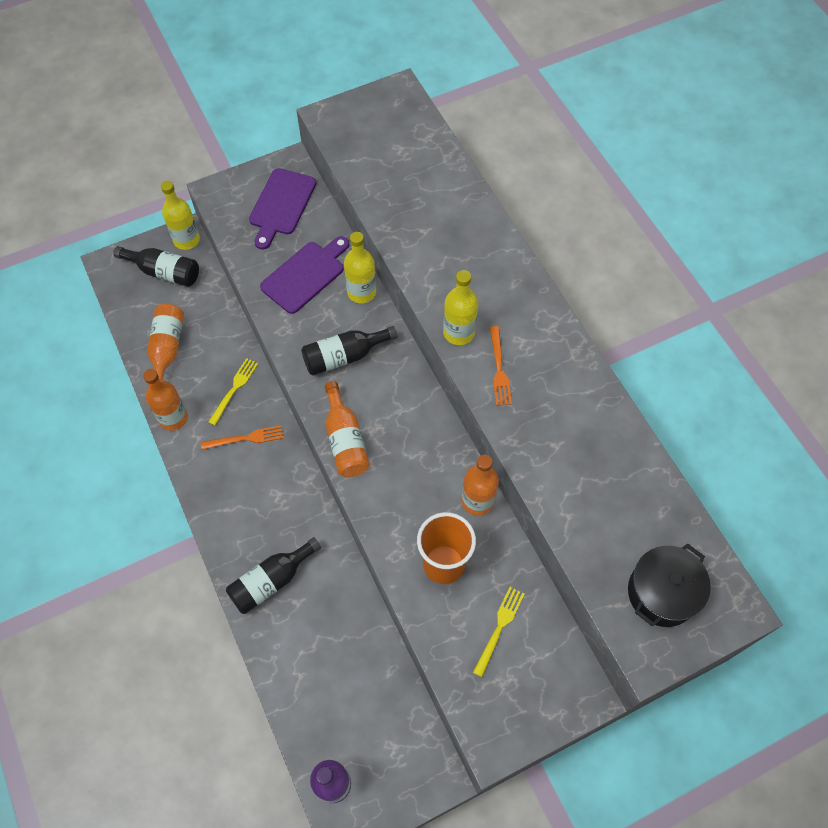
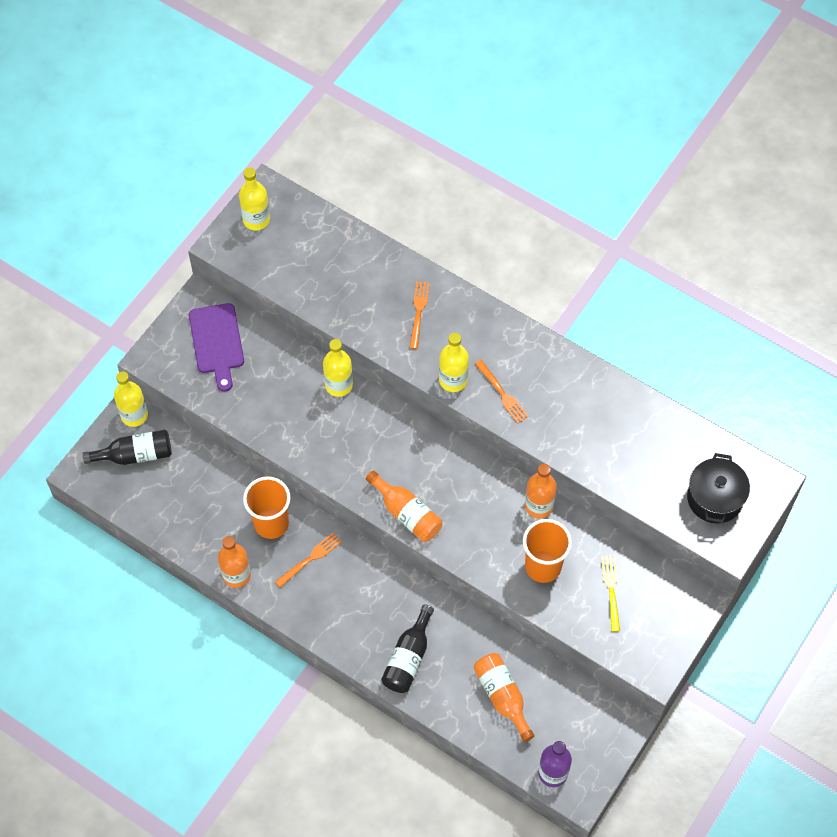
camera: 30 degrees left, 0 degrees up
orange bottle [147,303,184,381] -> orange bottle moved to [473,653,535,742]
yellow fork [208,358,258,426] -> orange cup [243,476,290,539]
purple cutting board [260,236,349,314] -> none
black bottle [301,326,398,375] -> none
none -> yellow bottle [239,168,270,231]
none -> orange fork [410,281,430,349]

